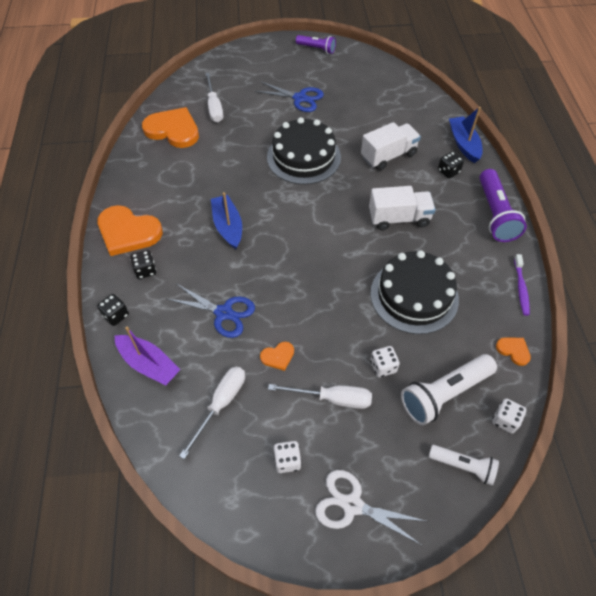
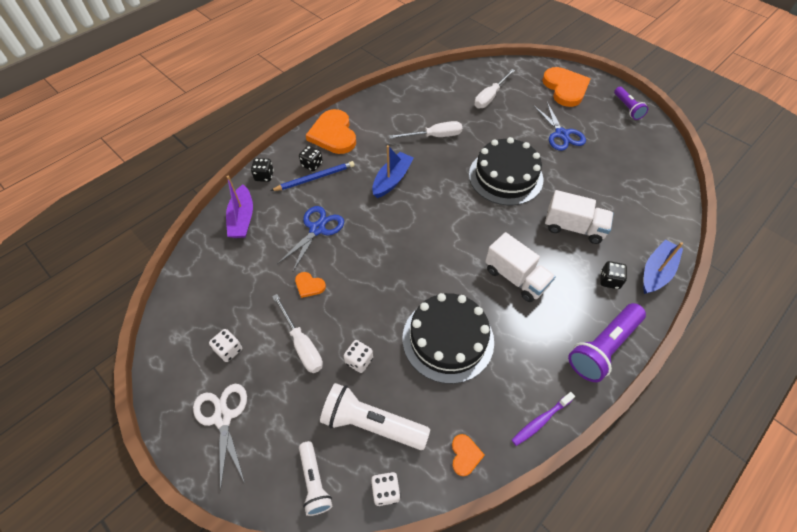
camera: 50 degrees right, 0 degrees up
orange heart [142,107,199,148] -> orange heart moved to [542,67,590,107]
blue scissors [167,284,255,338] -> blue scissors turned 135 degrees counterclockwise [277,206,344,271]
white screwdriver [179,367,245,459] -> white screwdriver moved to [389,121,462,139]
none -> blue pencil [270,161,354,191]

